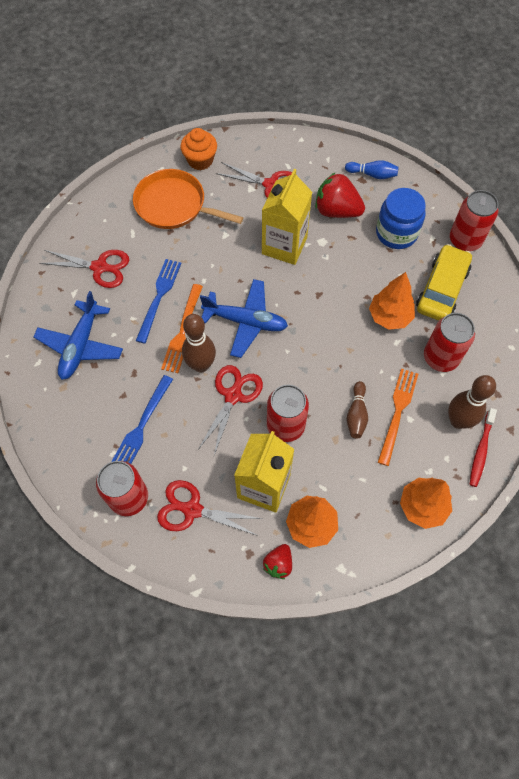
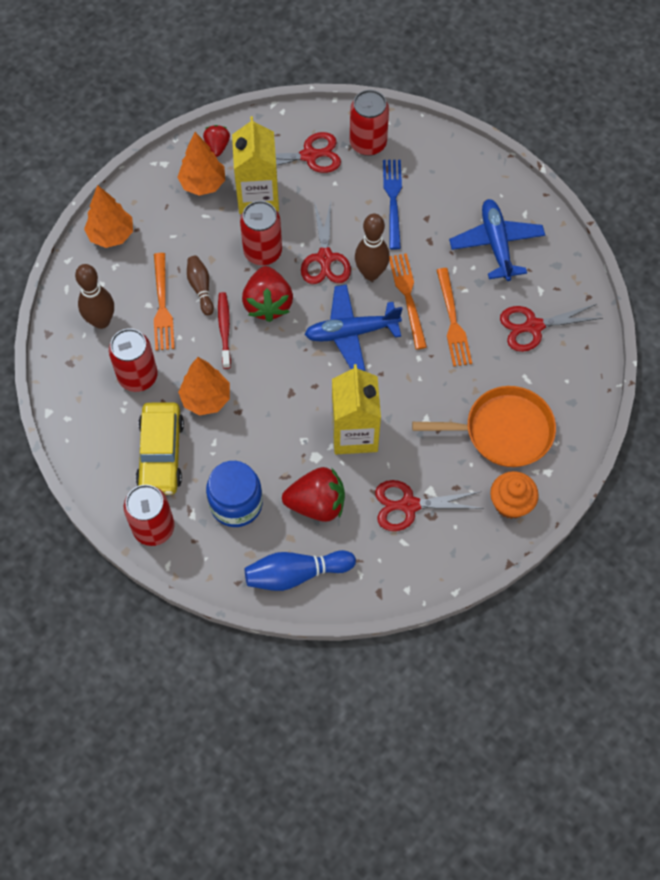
camera: 155 degrees right, 0 degrees up
blue fork [136,259,181,344] -> orange fork [437,268,472,367]
blue bowling pin [345,160,399,179] -> blue bowling pin [245,550,356,591], size x1.59
red toothbrush [470,408,497,487] -> red toothbrush moved to [218,292,231,369]
none -> red strawberry [242,266,293,322]

